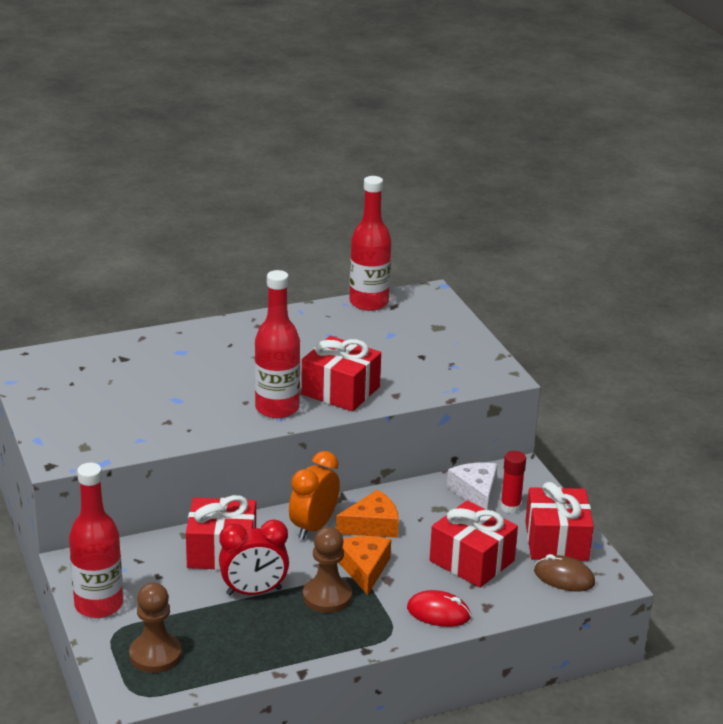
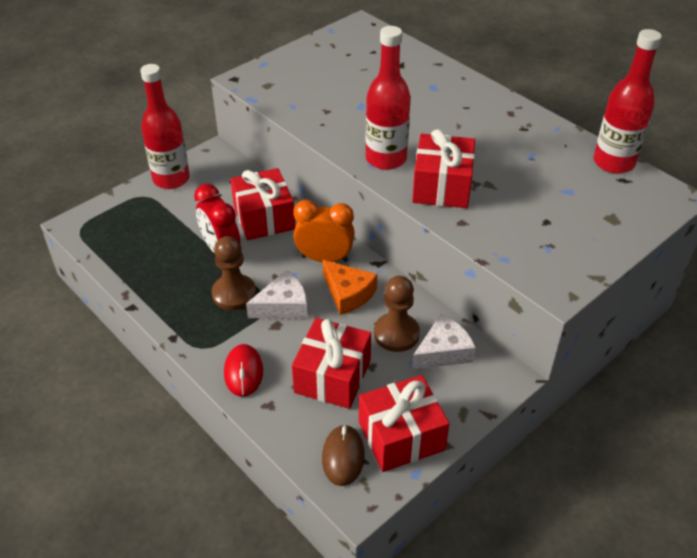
camera: 70 degrees right, 15 degrees up
brown pawn [129,582,182,673] -> brown pawn moved to [374,276,420,352]
orange cheese [338,536,391,595] -> white cheese [246,270,308,318]
red glue stick [500,451,526,514] -> none

